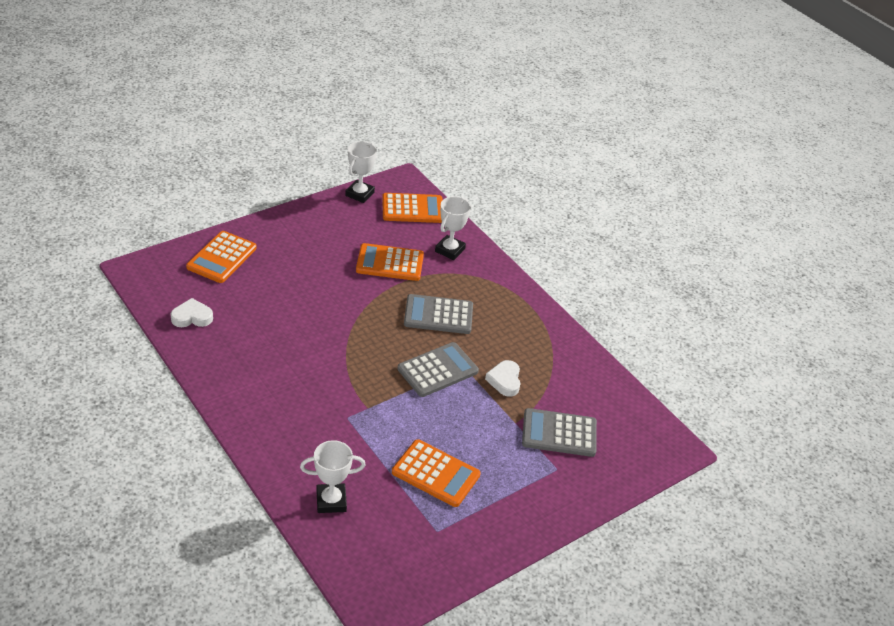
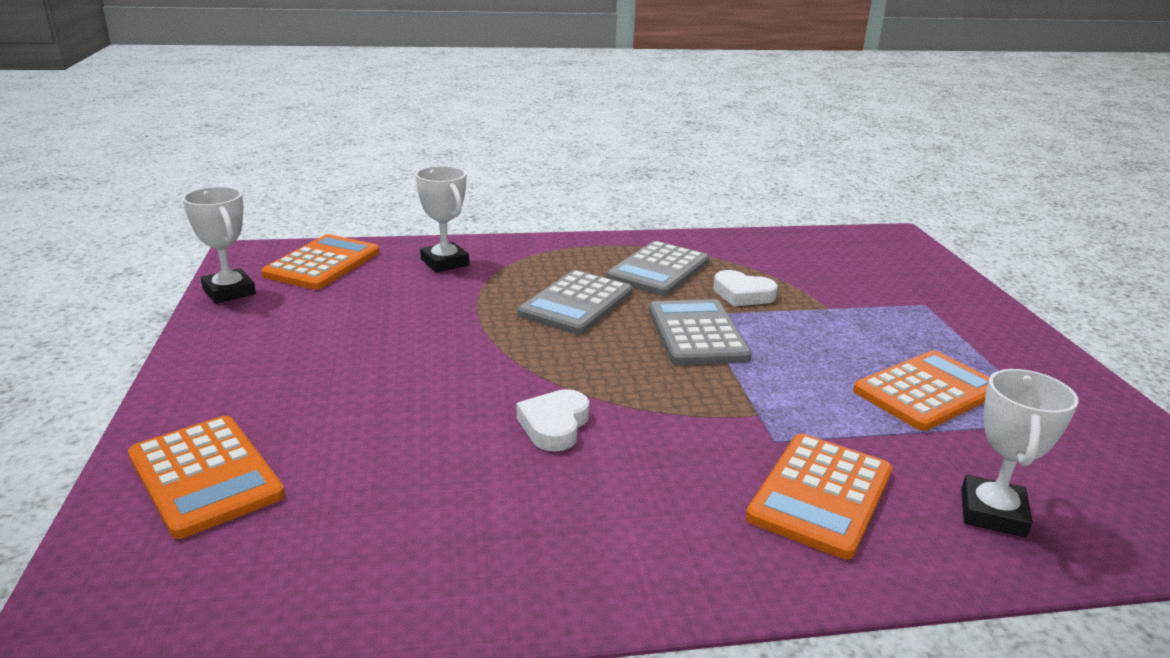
camera: 60 degrees left, 15 degrees down
white heart [171,298,213,327] -> white heart moved to [517,389,589,452]
orange calculator [356,243,424,281] -> orange calculator moved to [746,434,892,560]
grey calculator [522,408,597,457] -> grey calculator moved to [606,241,709,296]

